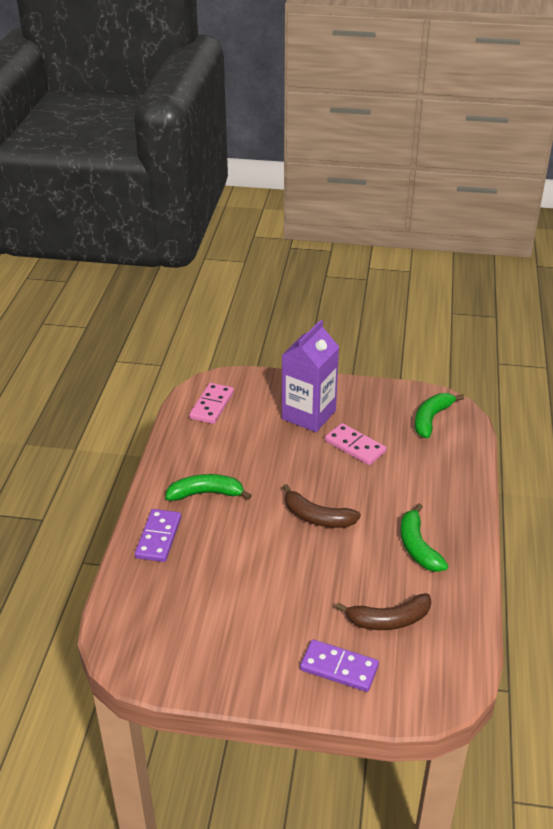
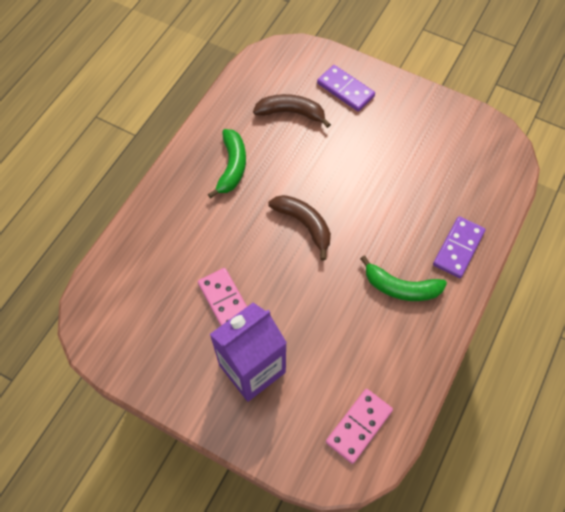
camera: 160 degrees left, 25 degrees up
green banana [415,393,464,438] -> none

